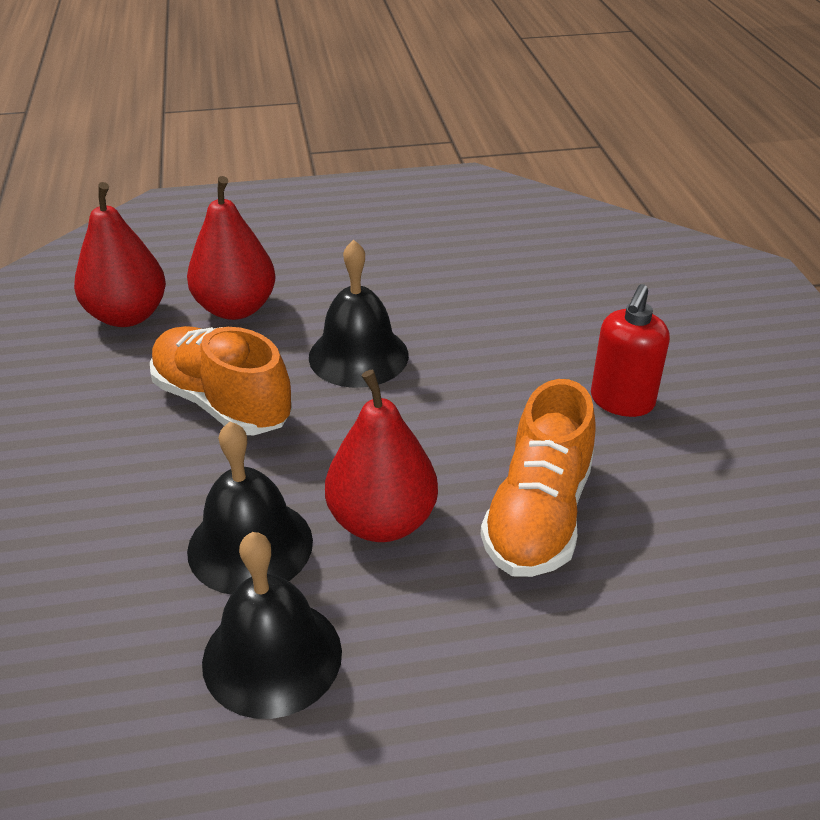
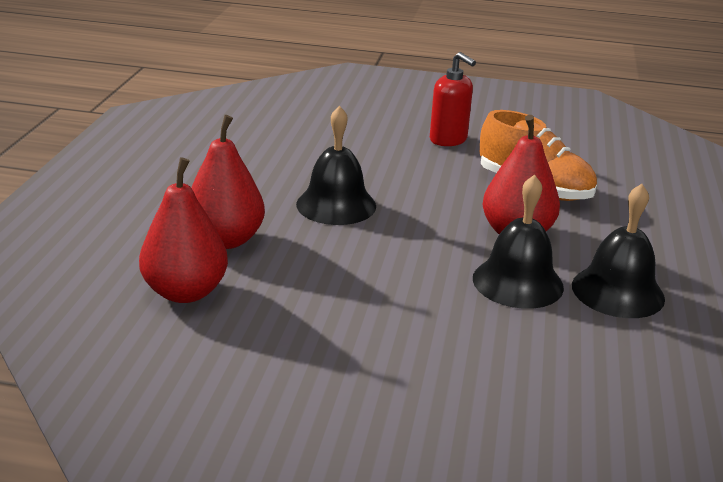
camera: 70 degrees left, 10 degrees down
orange shoe [150,326,292,435] -> none

